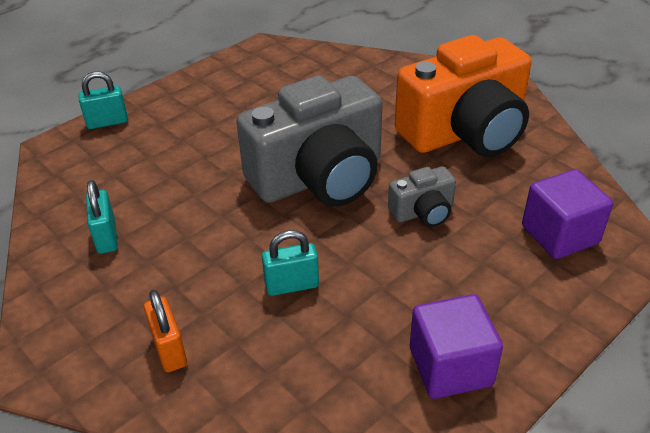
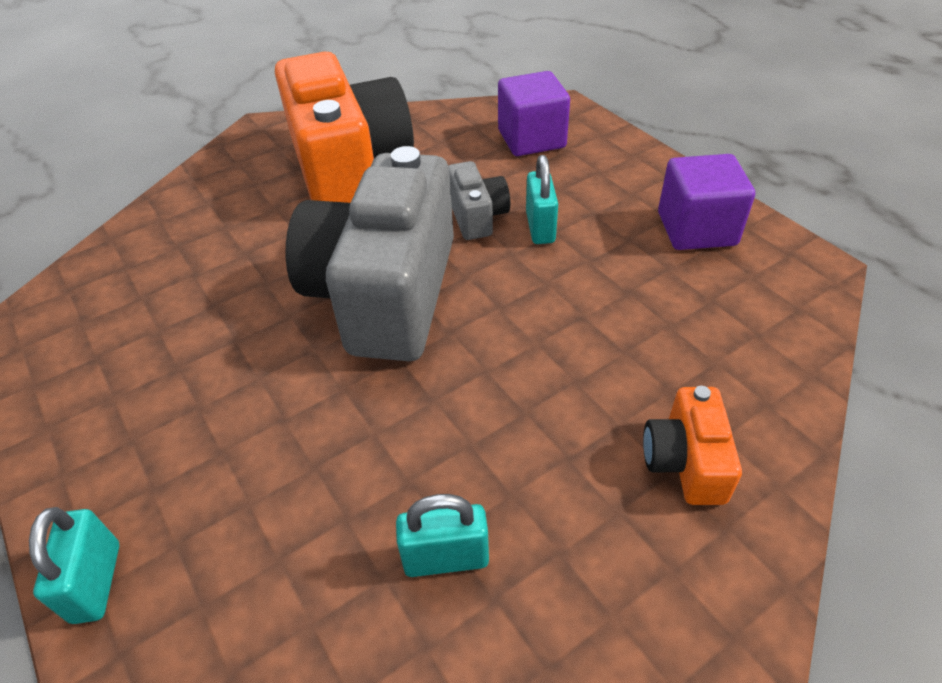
camera: 80 degrees left, 5 degrees up
orange padlock [144,290,187,372] -> orange camera [643,386,742,505]
grey camera [236,76,383,207] -> grey camera turned 150 degrees counterclockwise [286,146,454,361]
turquoise padlock [262,230,319,296] -> turquoise padlock moved to [526,155,558,244]

